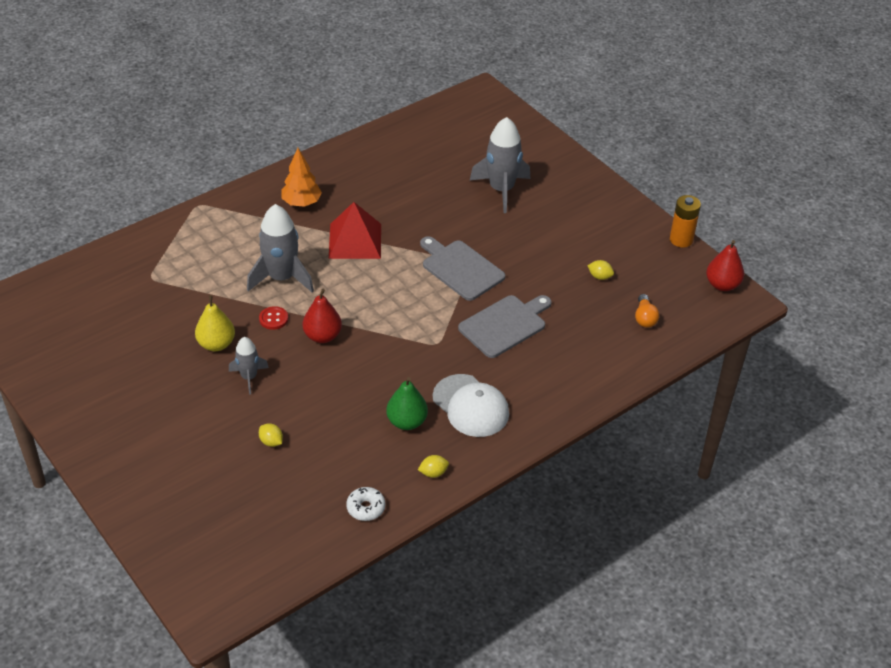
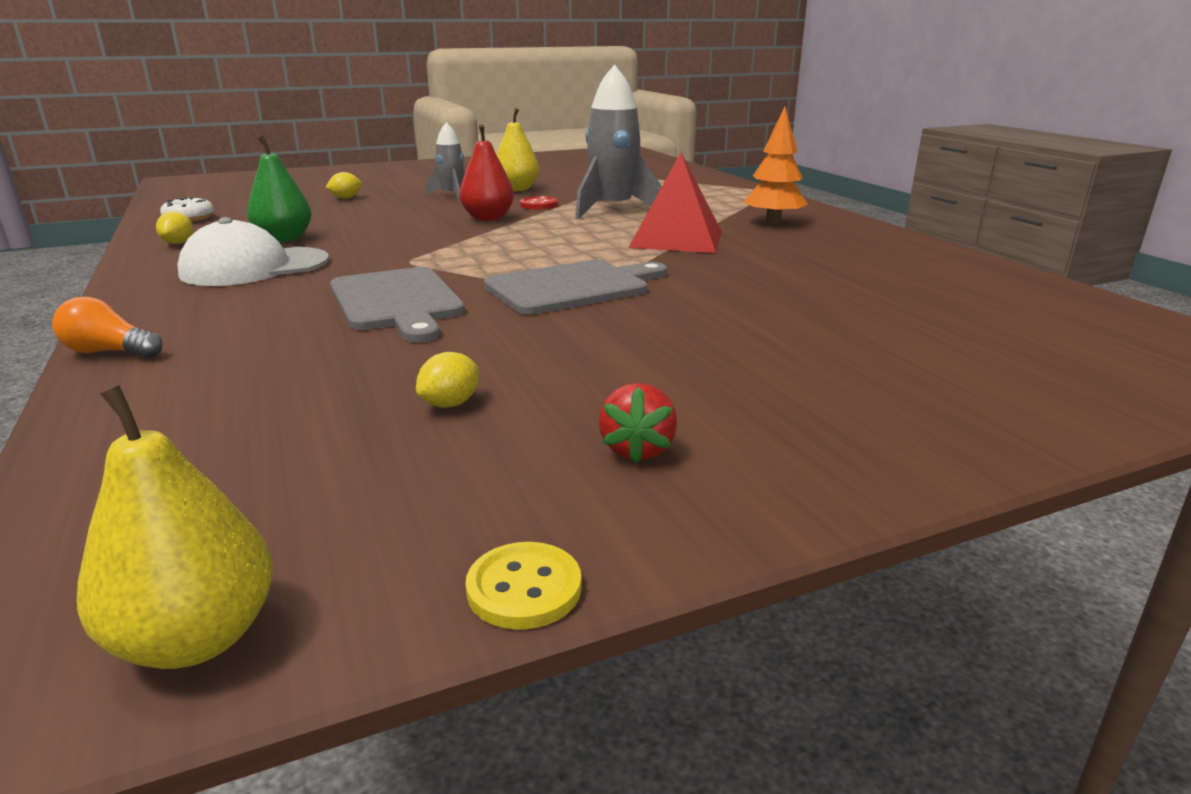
camera: 105 degrees right, 20 degrees down
grey rocket [470,117,530,213] -> none
orange light bulb [635,294,659,327] -> orange light bulb moved to [52,297,163,358]
orange battery [670,195,701,248] -> yellow button [466,542,582,630]
red pear [706,240,744,291] -> yellow pear [77,385,273,669]
none -> red strawberry [599,383,677,464]

